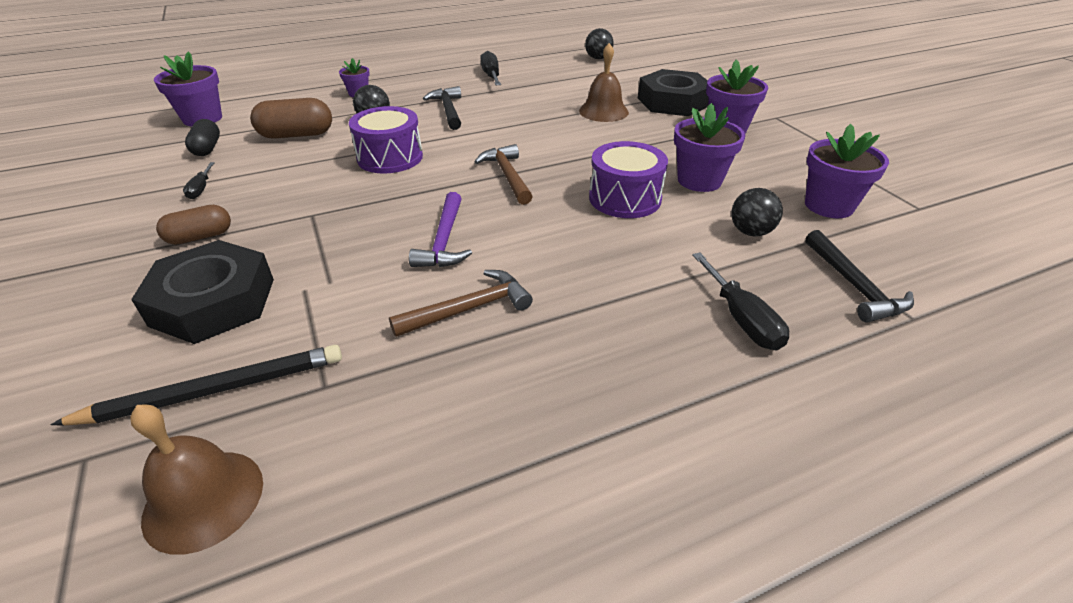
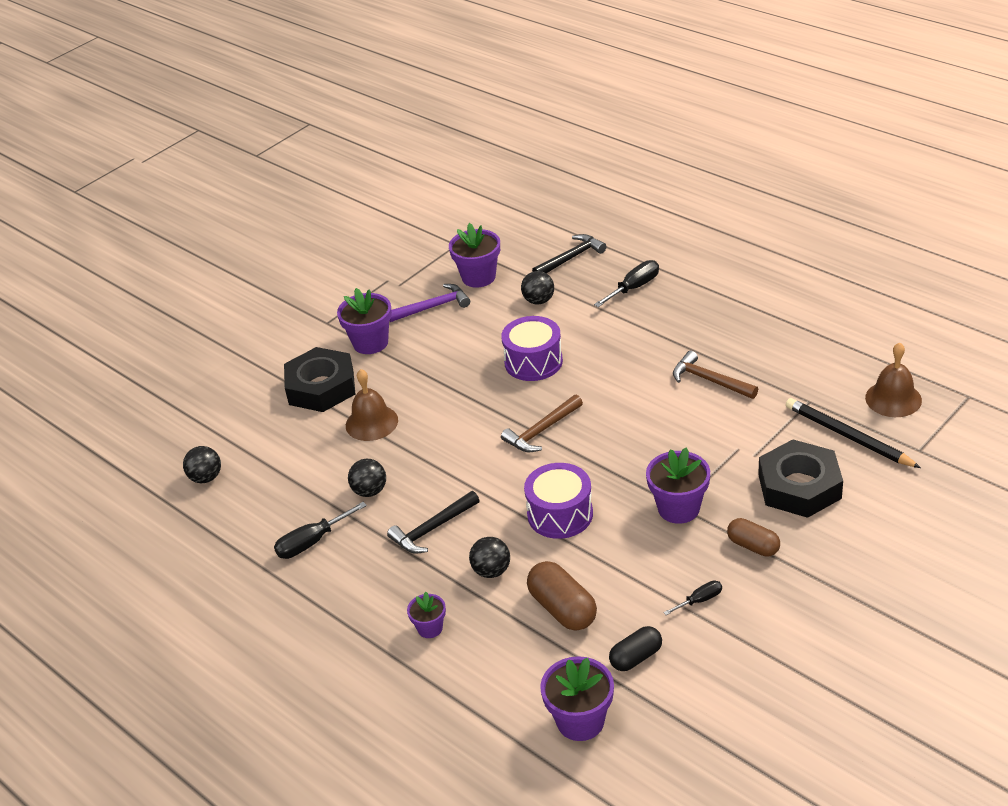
camera: 110 degrees left, 0 degrees up
purple hammer [409,192,472,267] -> purple hammer moved to [390,284,470,322]
purple flower pot [674,103,745,192] -> purple flower pot moved to [646,447,710,524]
none -> black ball [348,459,386,497]

